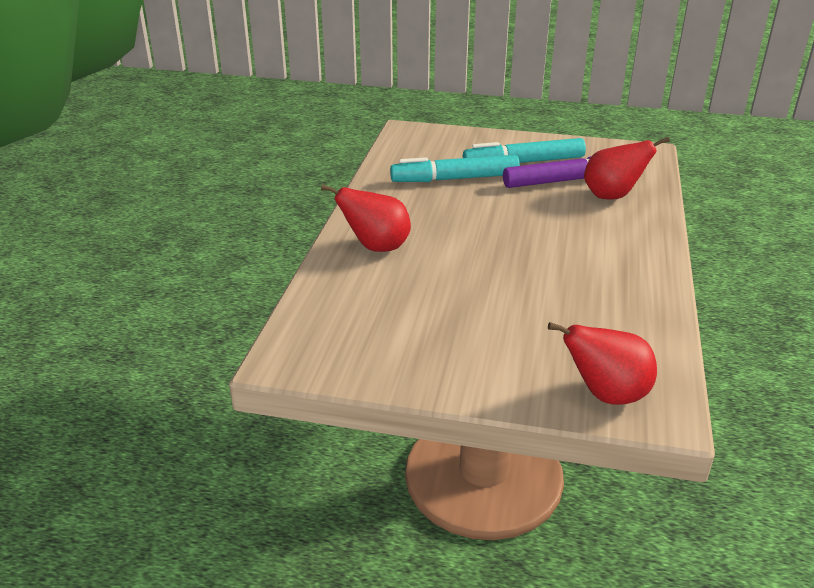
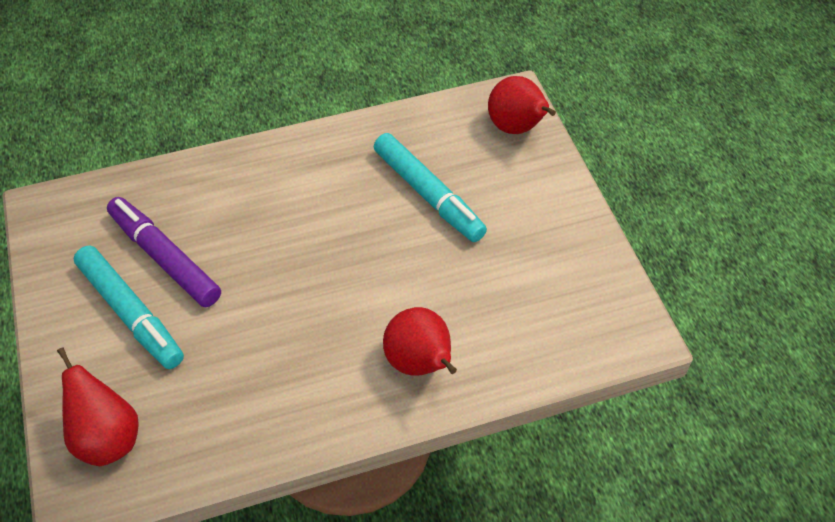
camera: 120 degrees left, 20 degrees up
turquoise marker [390,155,520,182] -> turquoise marker moved to [374,133,487,242]
red pear [584,137,670,200] -> red pear moved to [57,347,139,466]

